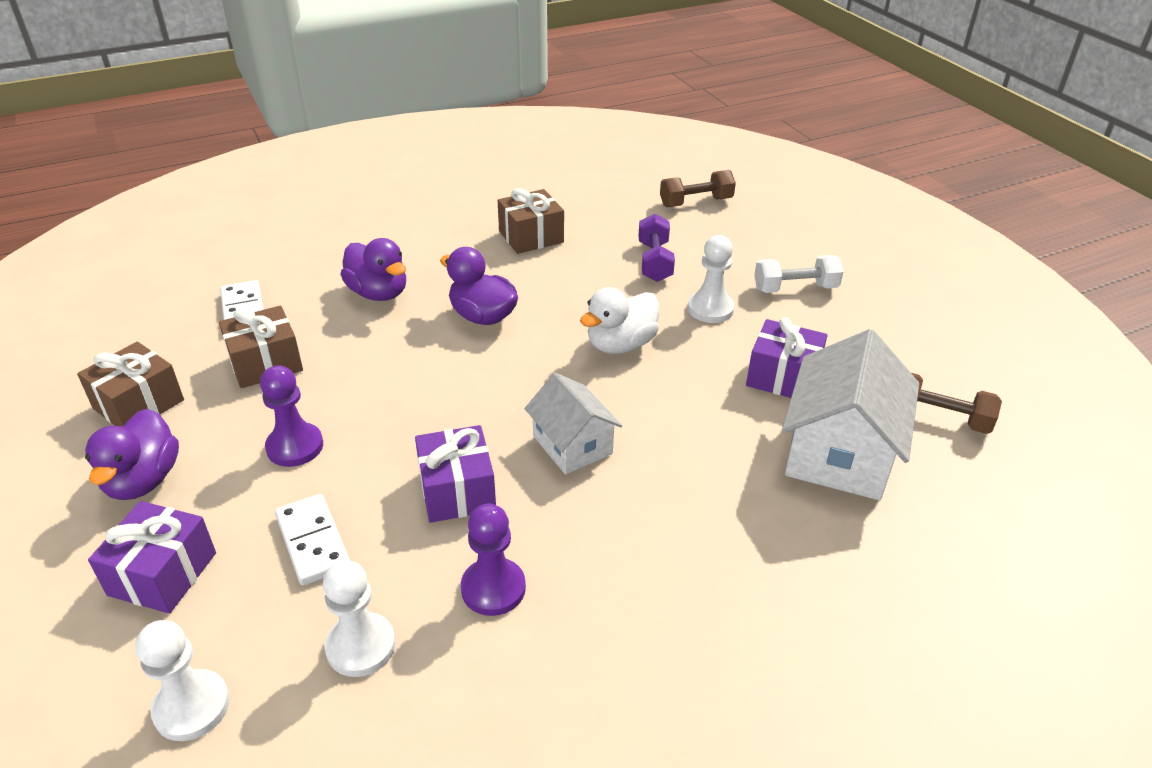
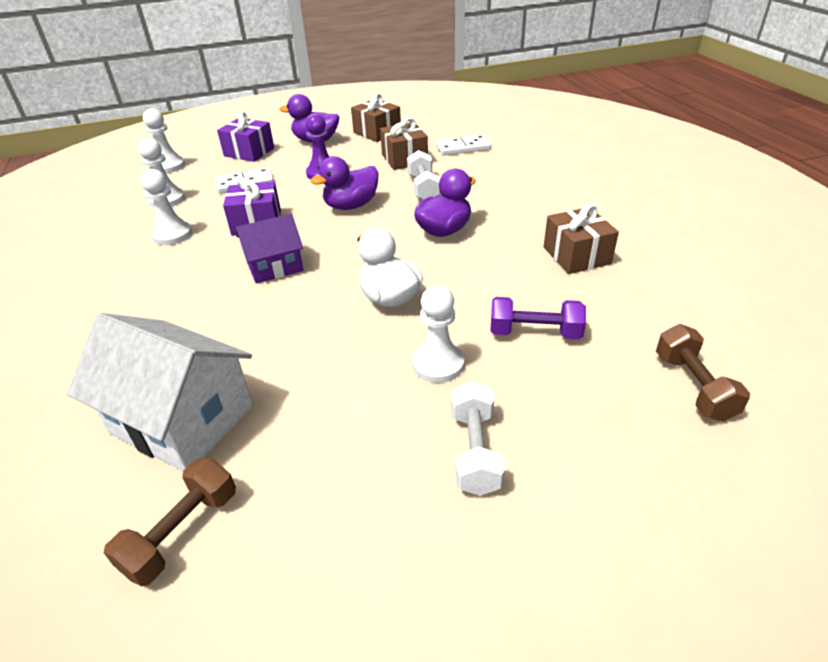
camera: 100 degrees right, 0 degrees up
purple duck [340,238,406,301] -> purple duck moved to [310,156,379,210]
purple pawn [461,504,526,616] -> white pawn [141,169,192,245]
white house [524,373,622,474] -> purple house [236,214,304,284]
purple gift [746,317,828,398] -> none
none -> white dumbbell [407,150,441,200]

